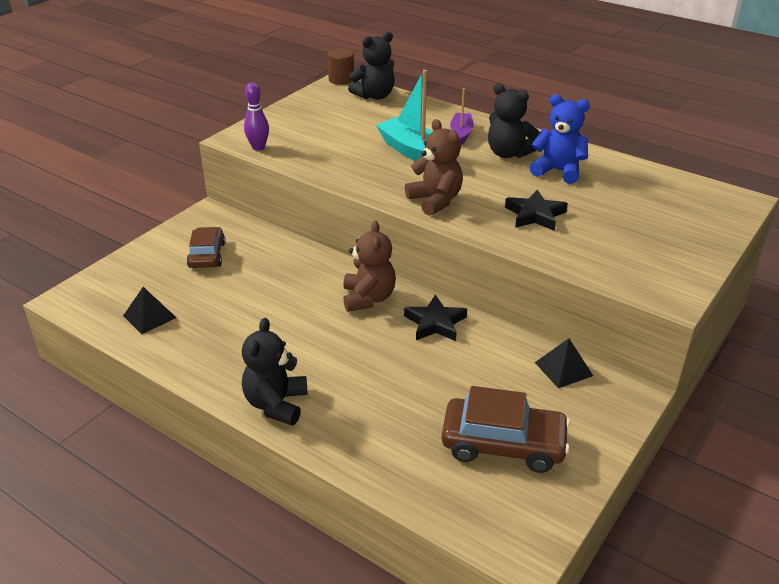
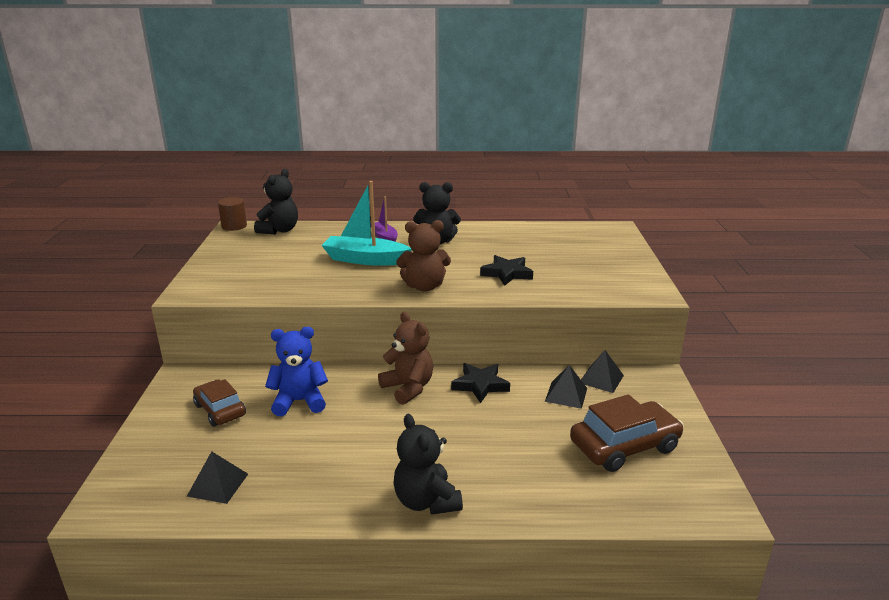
camera: 35 degrees left, 10 degrees down
purple bowling pin [244,82,269,151] -> none
brown teddy bear [405,119,463,216] -> brown teddy bear turned 150 degrees clockwise [396,220,451,291]
blue teddy bear [530,94,590,184] -> blue teddy bear moved to [265,327,328,416]
none -> black pyramid [545,365,587,409]

